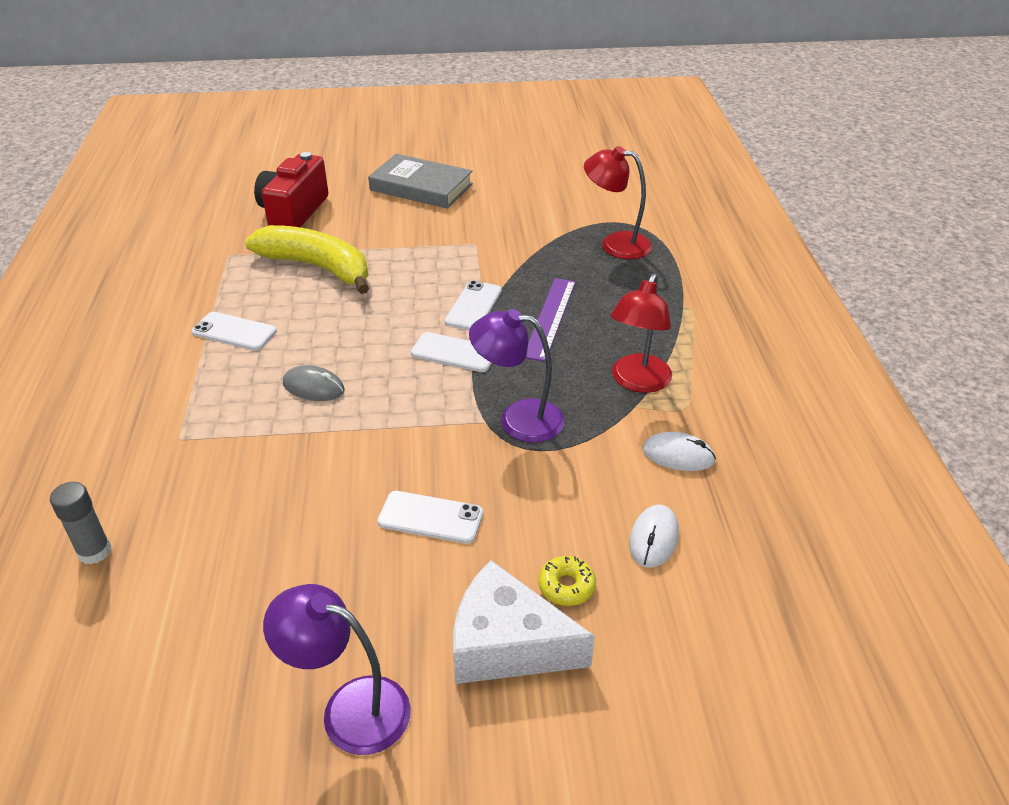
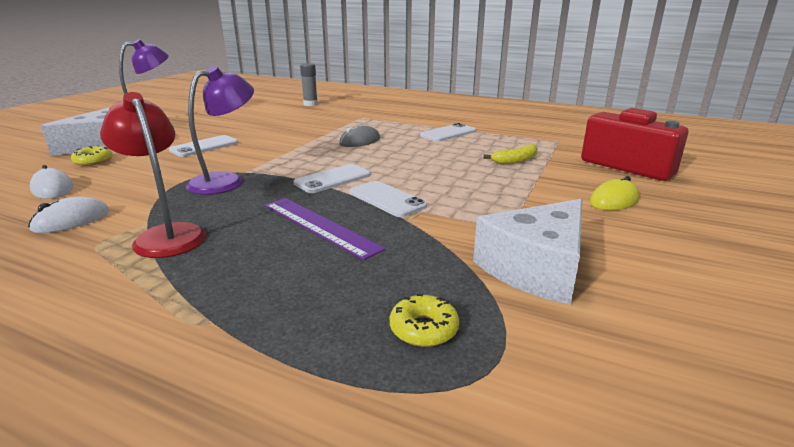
camera: 120 degrees right, 15 degrees down
yellow banana [245,225,369,294] -> yellow banana [484,144,538,164], size x0.45
grey book [368,154,473,209] -> none
red lamp [584,146,652,259] -> yellow donut [390,294,459,347]
none -> white cheese [473,199,582,305]
none -> yellow mouse [590,176,640,210]

